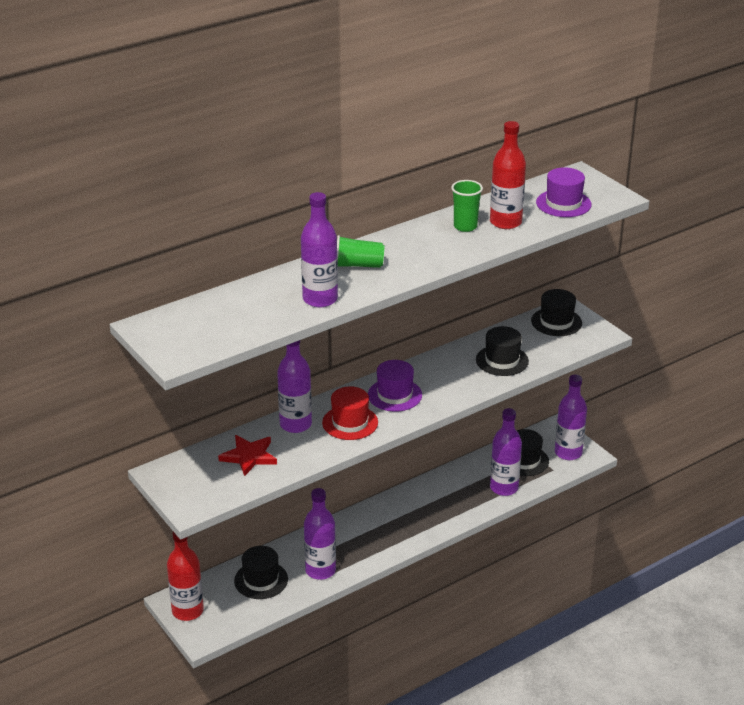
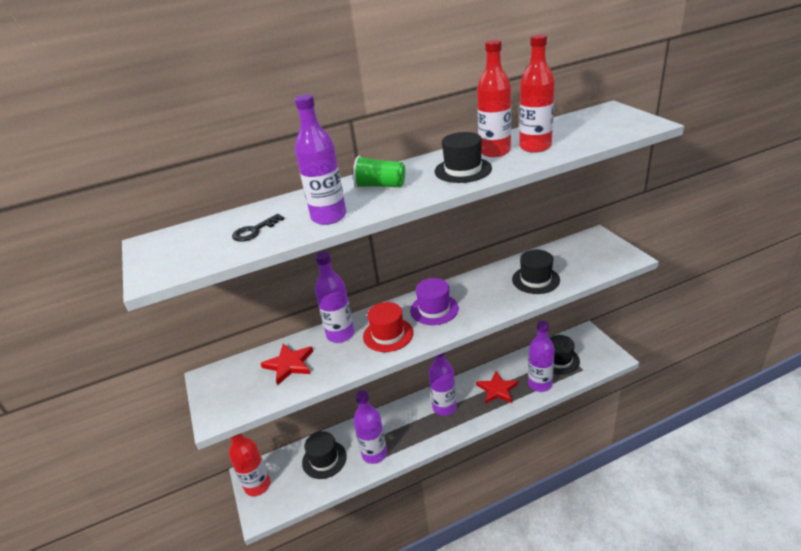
camera: 15 degrees right, 0 degrees up
green cup [451,180,483,232] -> red bottle [477,40,511,157]
black hat [531,289,582,336] -> black hat moved to [434,132,492,183]
purple hat [536,167,592,217] -> none
purple bottle [555,375,587,460] -> purple bottle moved to [429,353,457,416]
none -> black key [232,214,284,242]
none -> red star [476,371,518,404]

